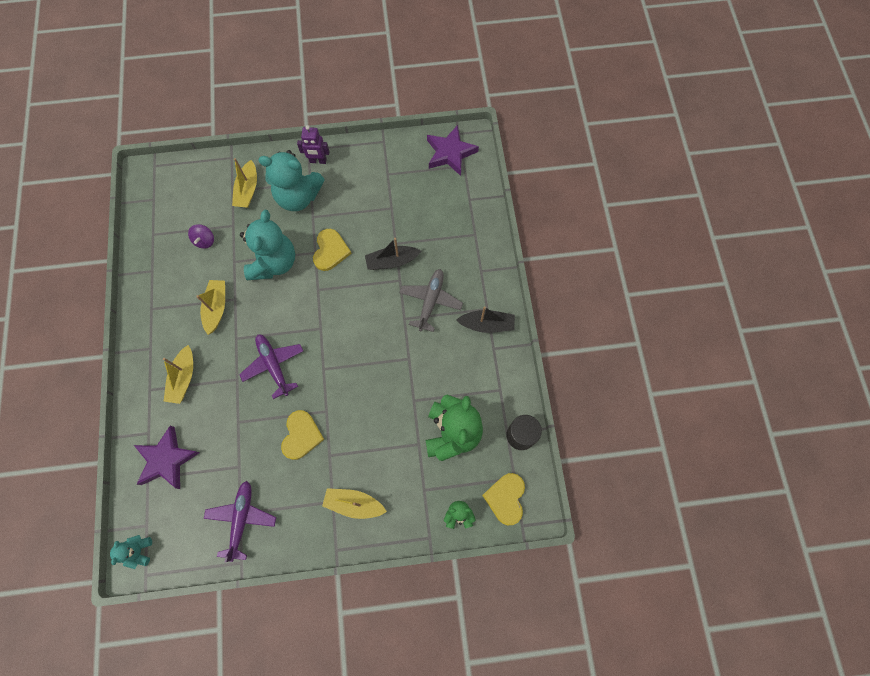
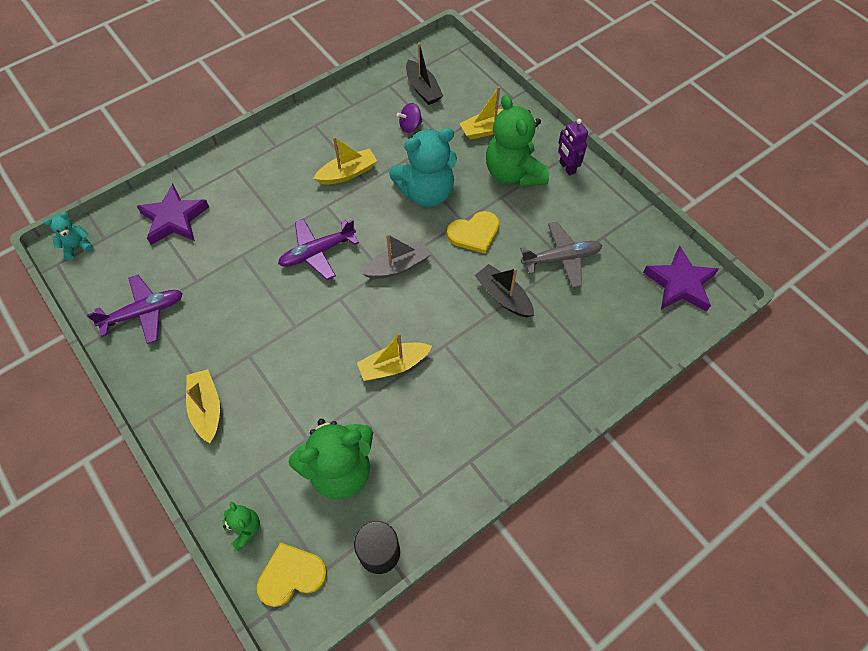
camera: 60 degrees right, 10 degrees down
yellow boat [163,345,193,404] -> yellow boat moved to [357,333,432,381]
purple plane [239,334,303,399] -> purple plane turned 150 degrees counterclockwise [278,219,359,280]
turquoise teddy bear [258,150,325,211] -> green teddy bear [486,95,549,187]
yellow heart [281,410,324,460] -> none
grey plane [399,269,463,332] -> grey plane moved to [520,222,602,288]
black boat [456,306,515,333] -> black boat moved to [406,43,443,105]
none -> grey boat [362,234,431,279]

